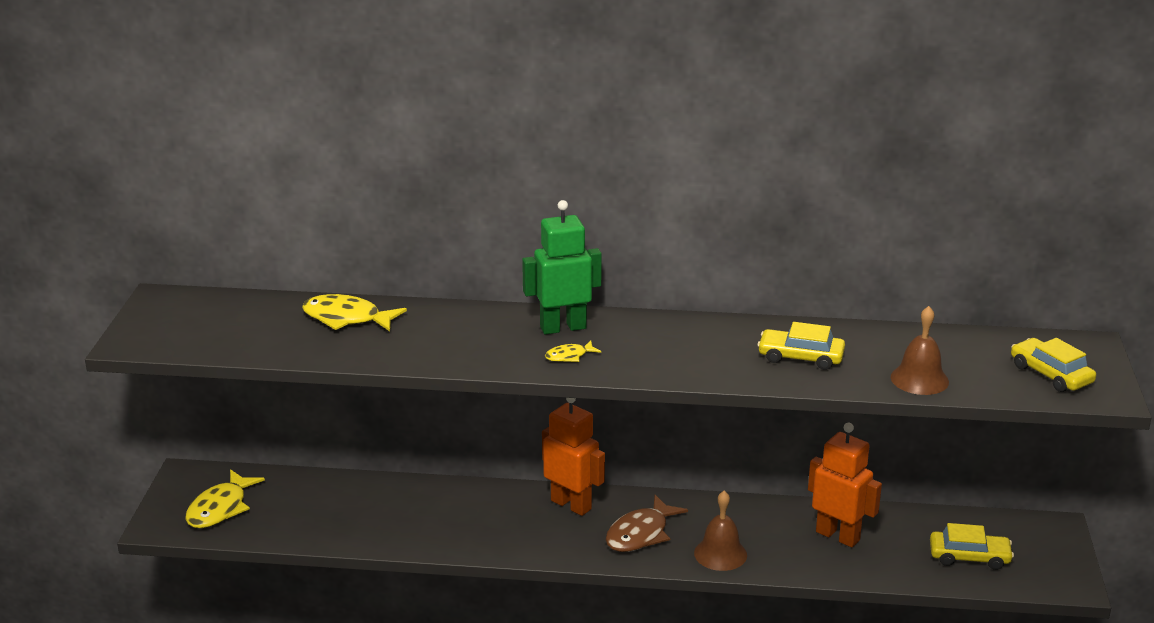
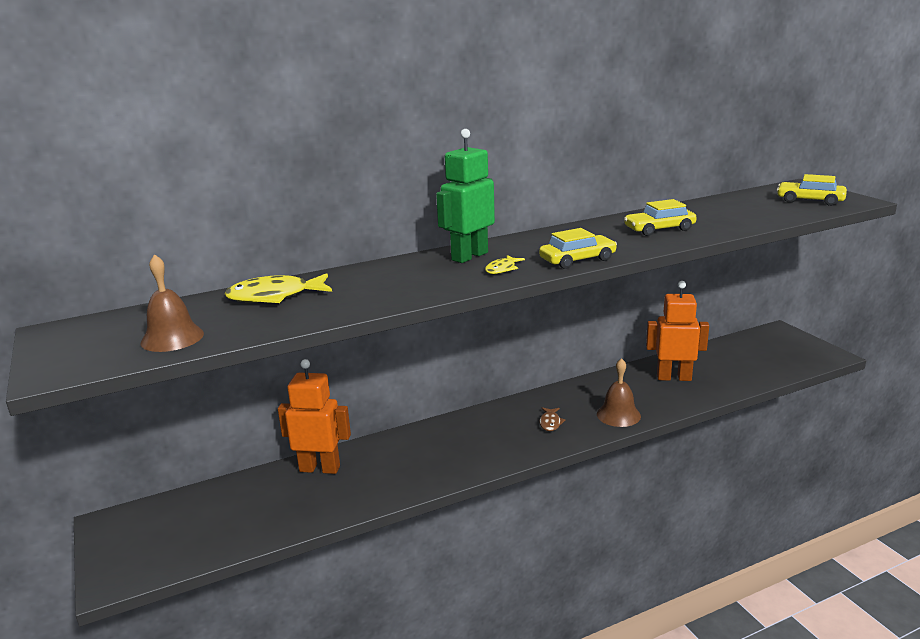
camera: 30 degrees left, 5 degrees down
yellow fish [185,469,265,528] -> none
orange robot [542,398,605,516] -> orange robot moved to [278,359,351,474]
brown fish [606,495,688,552] -> brown fish [539,407,565,431], size x0.52
brown bell [891,306,949,395] -> brown bell moved to [140,254,204,352]
yellow car [930,523,1014,570] -> yellow car moved to [539,228,617,269]

